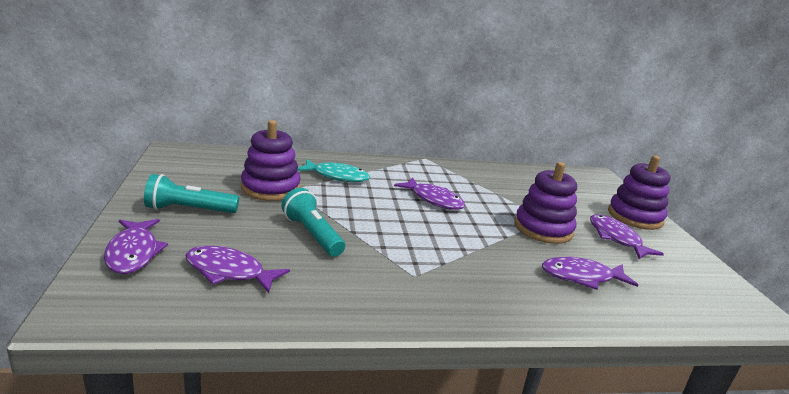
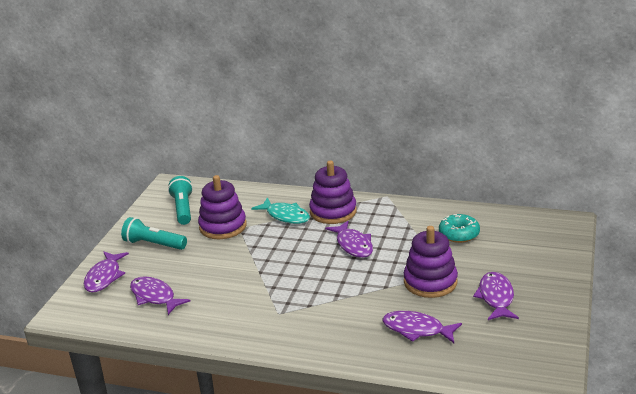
camera: 30 degrees right, 5 degrees up
turquoise flashlight [282,188,345,257] -> turquoise flashlight moved to [168,176,193,225]
purple stacking toy [608,156,670,230] -> purple stacking toy moved to [309,161,357,224]
none -> turquoise donut [439,214,480,243]

